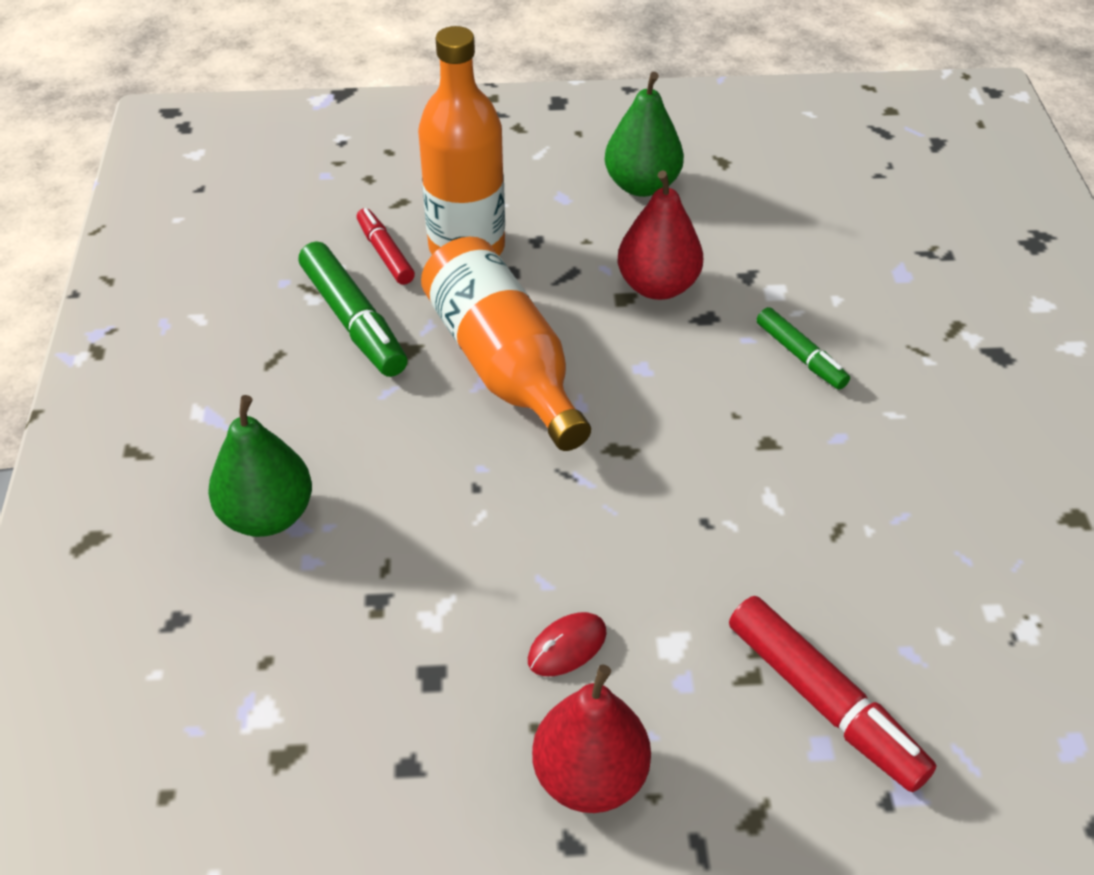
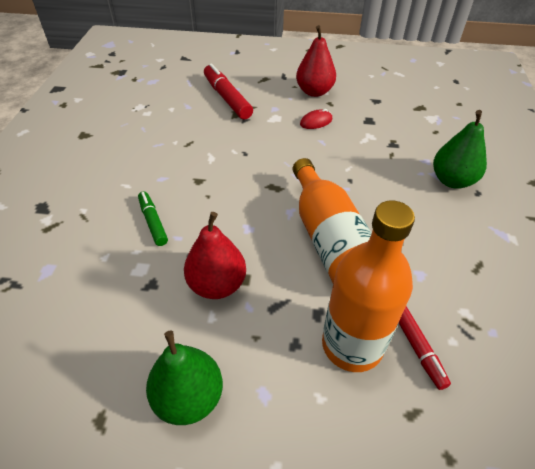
camera: 170 degrees left, 0 degrees up
green marker [299,241,408,377] -> none

